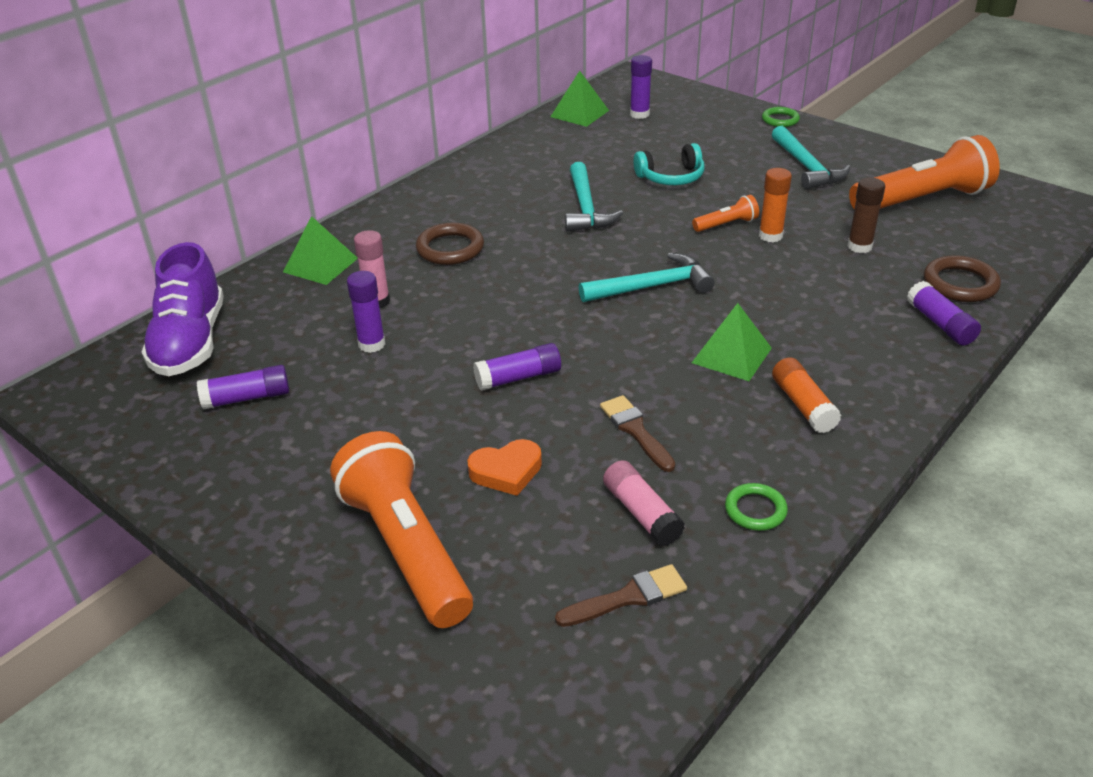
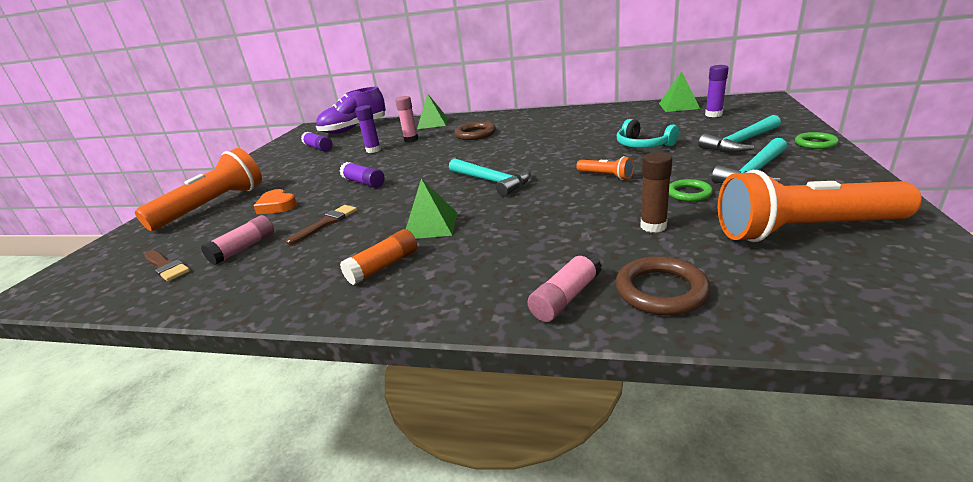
camera: 65 degrees right, 10 degrees down
turquoise hammer [565,162,623,232] -> turquoise hammer moved to [698,115,781,153]
green ring [725,483,788,531] -> green ring moved to [669,179,713,202]
orange glue stick [759,168,792,242] -> none
orange flashlight [849,135,1000,210] -> orange flashlight turned 135 degrees clockwise [718,170,922,242]
purple glue stick [907,281,981,346] -> pink glue stick [528,250,602,322]

